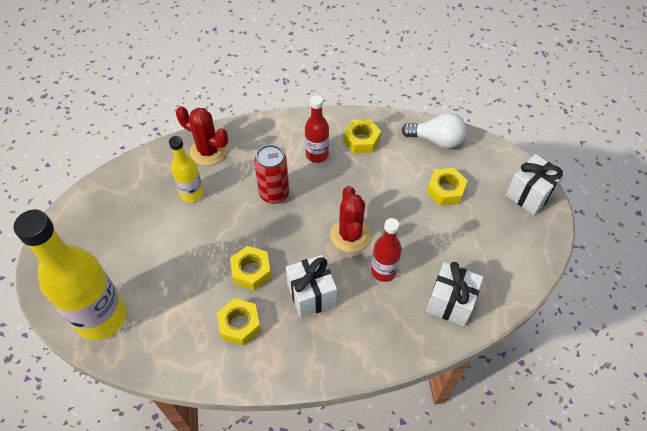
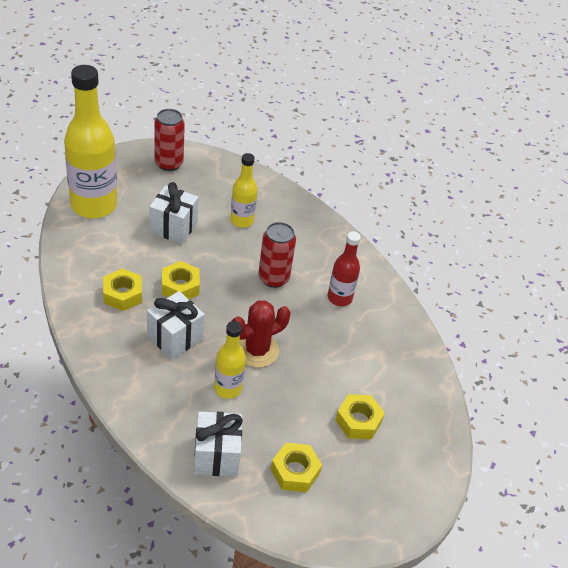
camera: 60 degrees right, 10 degrees down
red cactus [176,106,228,166] -> none
yellow nut [343,119,381,154] -> yellow nut moved to [271,443,322,492]
red bottle [371,218,402,282] -> yellow bottle [214,321,246,399]
white light bulb [402,113,466,148] -> none
white gift [506,154,565,215] -> white gift moved to [150,182,198,244]
none -> red can [154,109,185,171]

